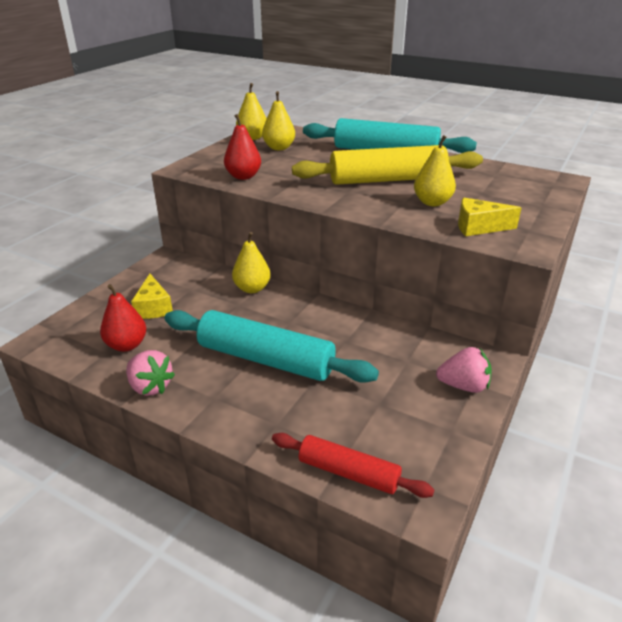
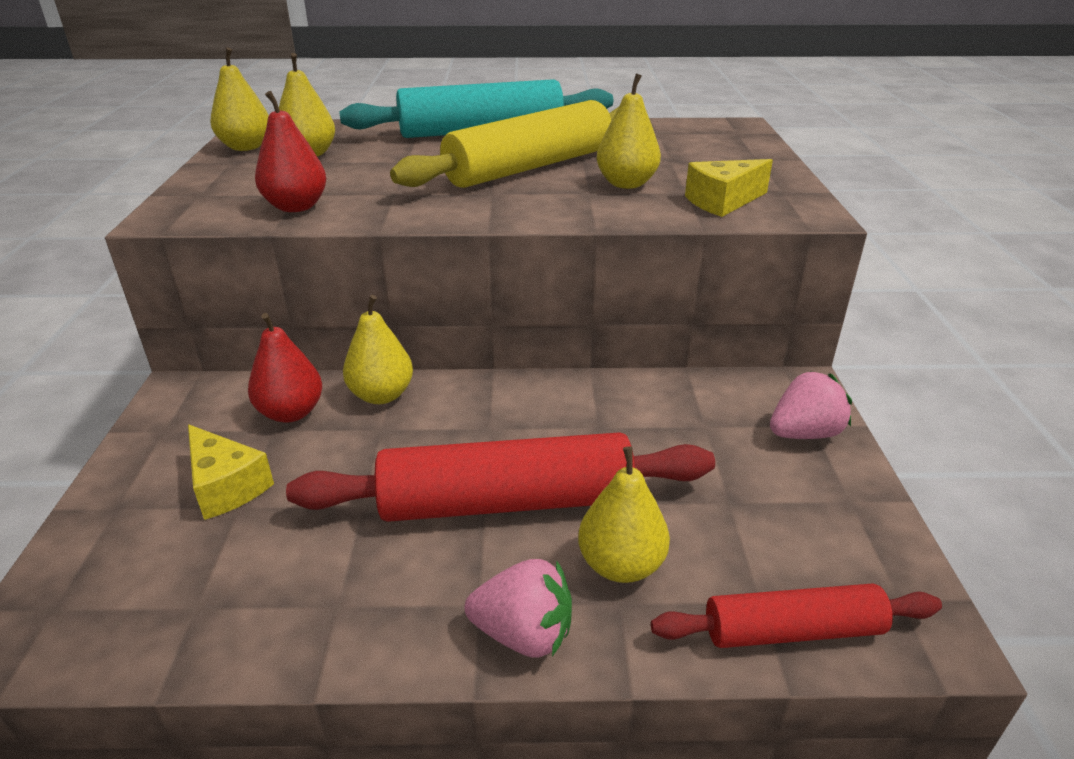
camera: 30 degrees left, 0 degrees up
red pear [100,284,147,352] -> red pear moved to [248,313,322,423]
pink strawberry [126,350,175,396] -> pink strawberry moved to [465,559,572,658]
turquoise rolling pin [164,310,379,383] -> red rolling pin [286,433,715,522]
none -> yellow pear [578,446,670,583]

